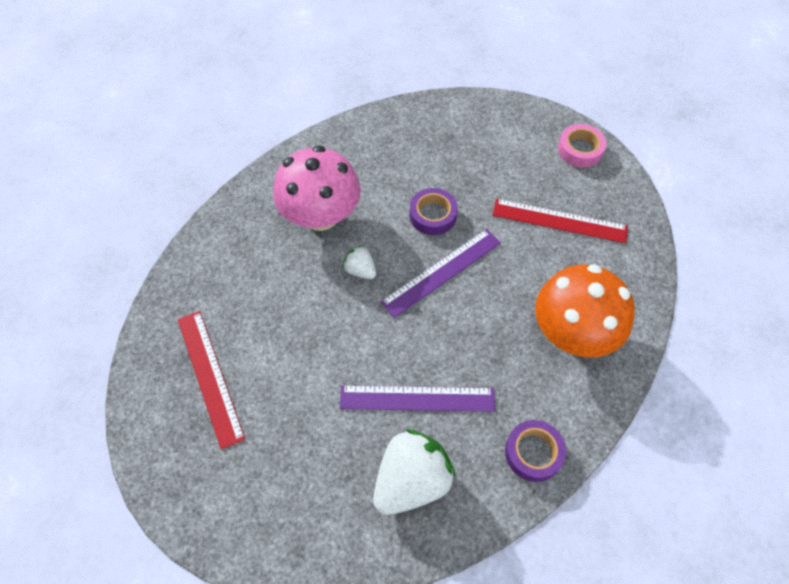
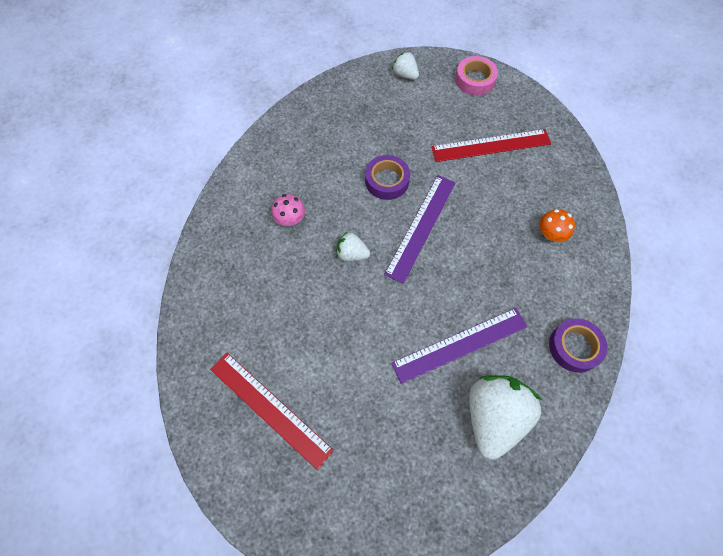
camera: 25 degrees left, 5 degrees up
pink mushroom [273,145,361,231] -> pink mushroom [271,194,305,226], size x0.41
orange mushroom [535,264,634,358] -> orange mushroom [539,209,575,242], size x0.41
none -> white strawberry [392,51,419,80]

